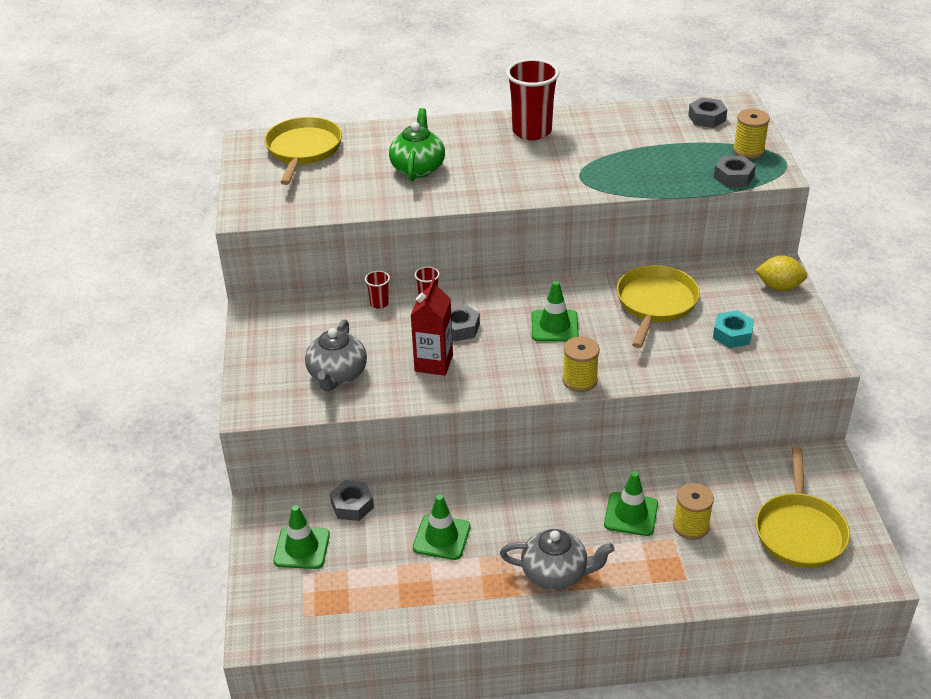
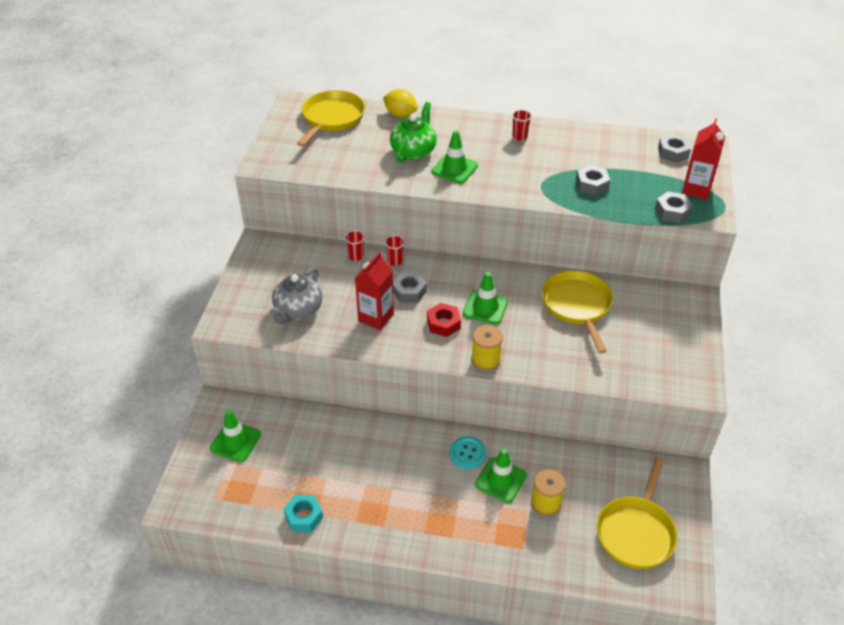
camera: 15 degrees right, 5 degrees up
grey nut [330,480,374,521] -> grey nut moved to [576,165,610,196]
green traffic cone [413,494,470,560] -> green traffic cone moved to [432,130,478,184]
grey teapot [500,529,614,590] -> none
red cup [506,59,559,140] -> red cup [512,110,532,141], size x0.45
yellow pan [617,265,700,348] -> yellow pan turned 45 degrees counterclockwise [542,270,613,354]
turquoise nut [713,310,754,348] -> turquoise nut moved to [283,494,323,532]
yellow spool [733,109,770,159] -> red carton [682,119,725,200]
yellow lemon [755,256,807,291] -> yellow lemon moved to [383,89,418,117]
none -> red nut [427,303,461,337]
none -> turquoise button [450,436,486,469]

